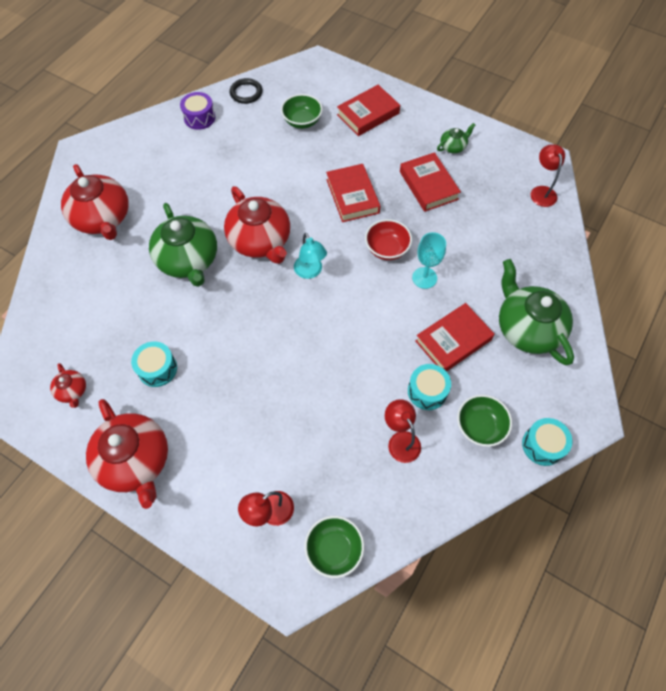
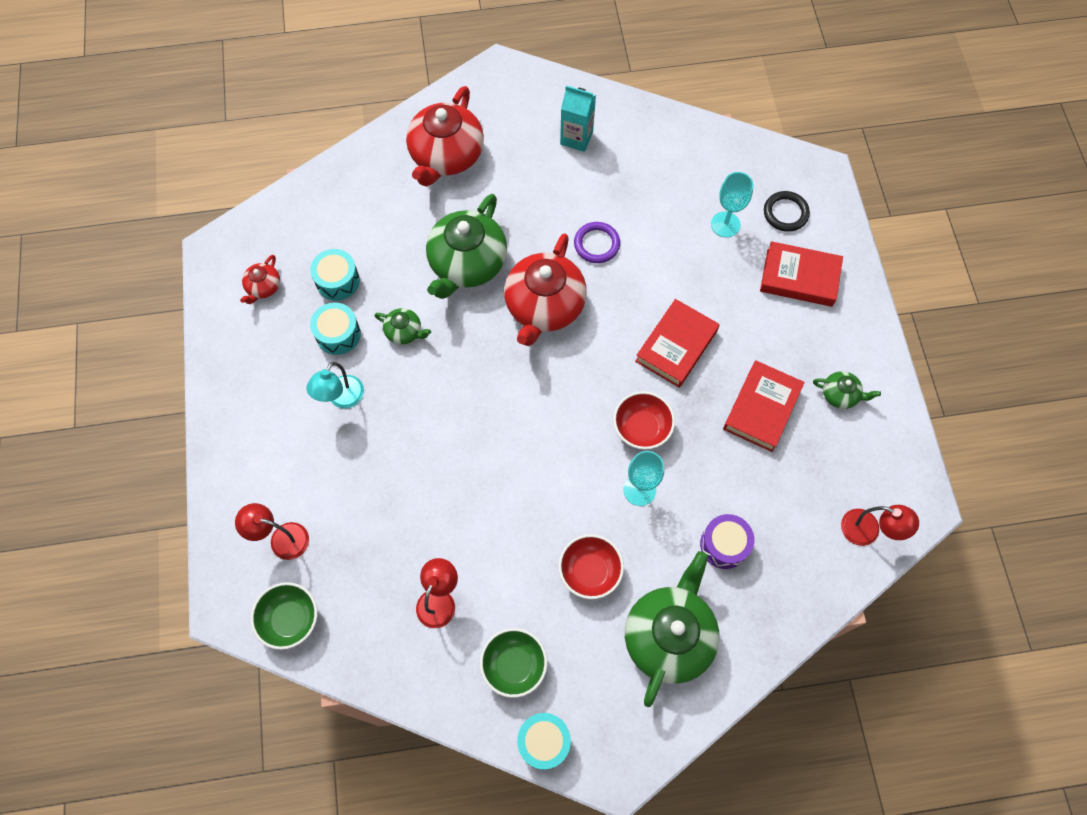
camera: 50 degrees right, 5 degrees up
red teapot [86,399,168,509] -> none
purple drum [180,92,215,130] -> purple drum moved to [700,514,754,569]
black ring [230,78,262,104] -> black ring moved to [764,191,810,232]
green bowl [281,94,323,129] -> turquoise goblet [711,172,754,238]
turquoise lamp [294,233,327,279] -> turquoise lamp moved to [306,362,364,408]
turquoise drum [408,364,451,410] -> turquoise drum moved to [310,249,360,301]
red book [415,303,495,372] -> red bowl [558,534,624,599]
red lamp [531,144,565,207] -> red lamp turned 75 degrees clockwise [841,505,919,546]
none -> green teapot [375,308,431,345]
none -> turquoise carton [560,85,596,152]
none -> purple ring [574,222,620,263]

